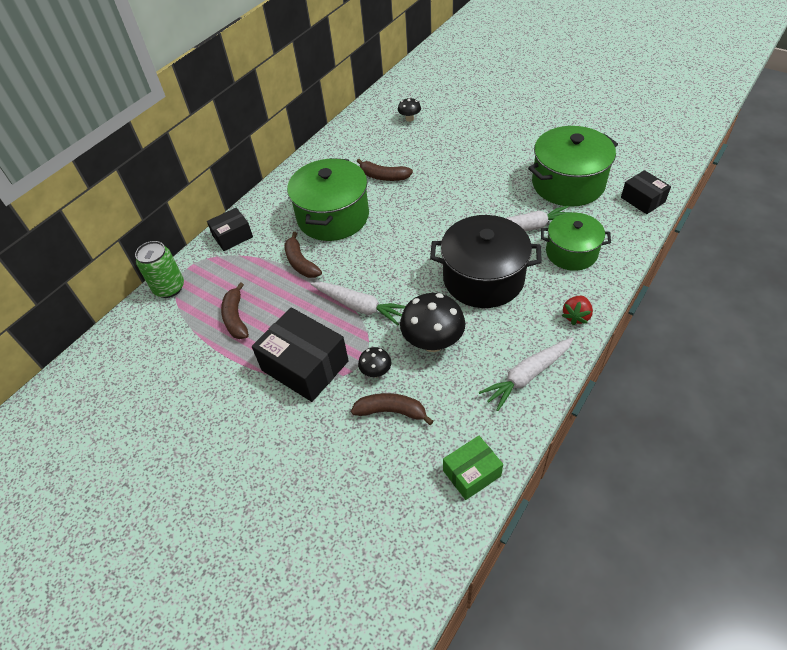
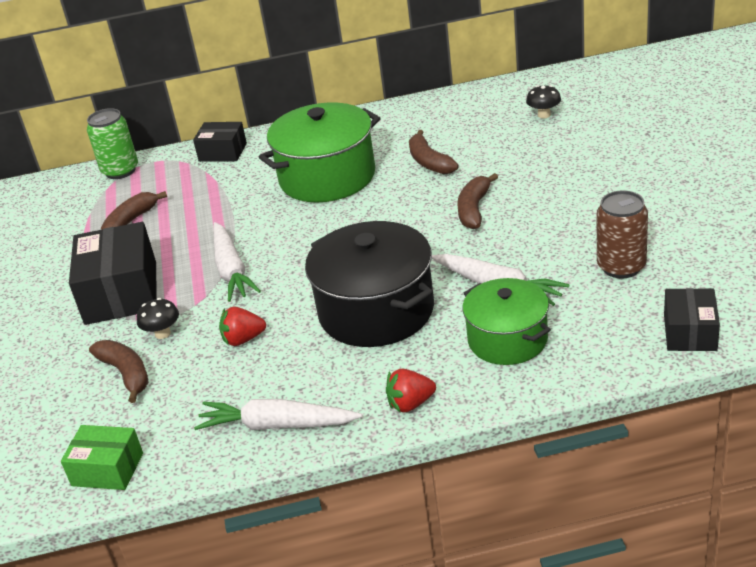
camera: 45 degrees right, 15 degrees down
brown banana [284,232,322,278] -> brown banana moved to [457,173,498,229]
black mushroom [400,293,465,352] -> red strawberry [219,307,266,346]
green pot [528,126,618,207] -> brown can [597,190,648,279]

